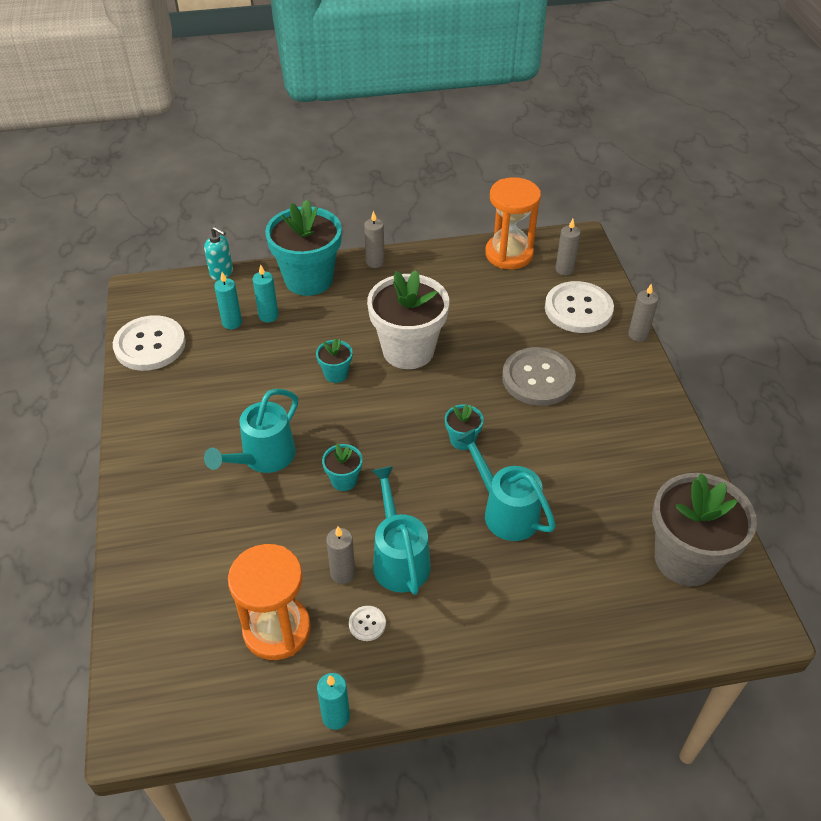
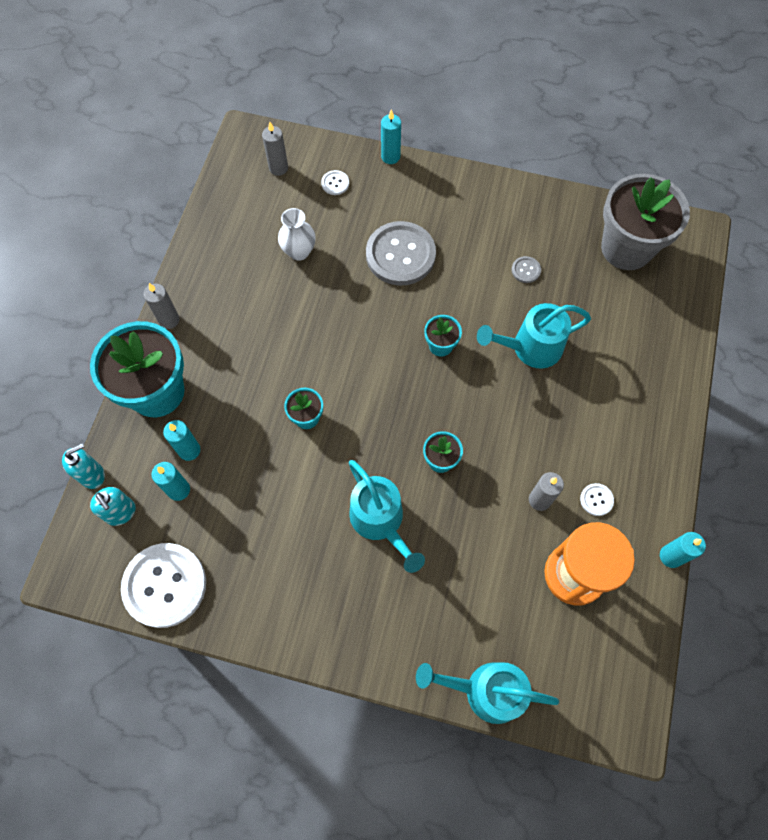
camera: 65 degrees left, 20 degrees up
white flower pot [367,270,449,369] -> none
turquoise watering can [371,466,431,595] -> turquoise watering can moved to [416,662,559,724]
orange hourglass [485,177,541,269] -> none
white button [545,281,614,333] -> white button [321,170,349,195], size x0.41
grey candle [628,283,658,342] -> turquoise candle [381,109,401,164]
none -> turquoise soap dispenser [90,487,136,526]
none -> white vase [278,208,316,261]
none -> grey button [511,256,541,283]

